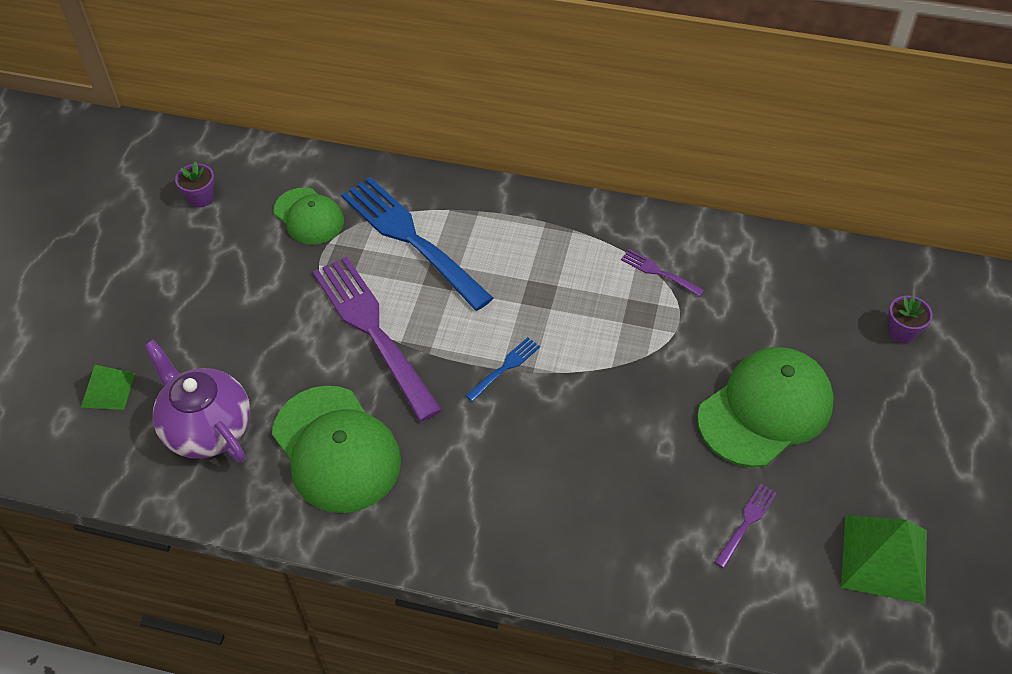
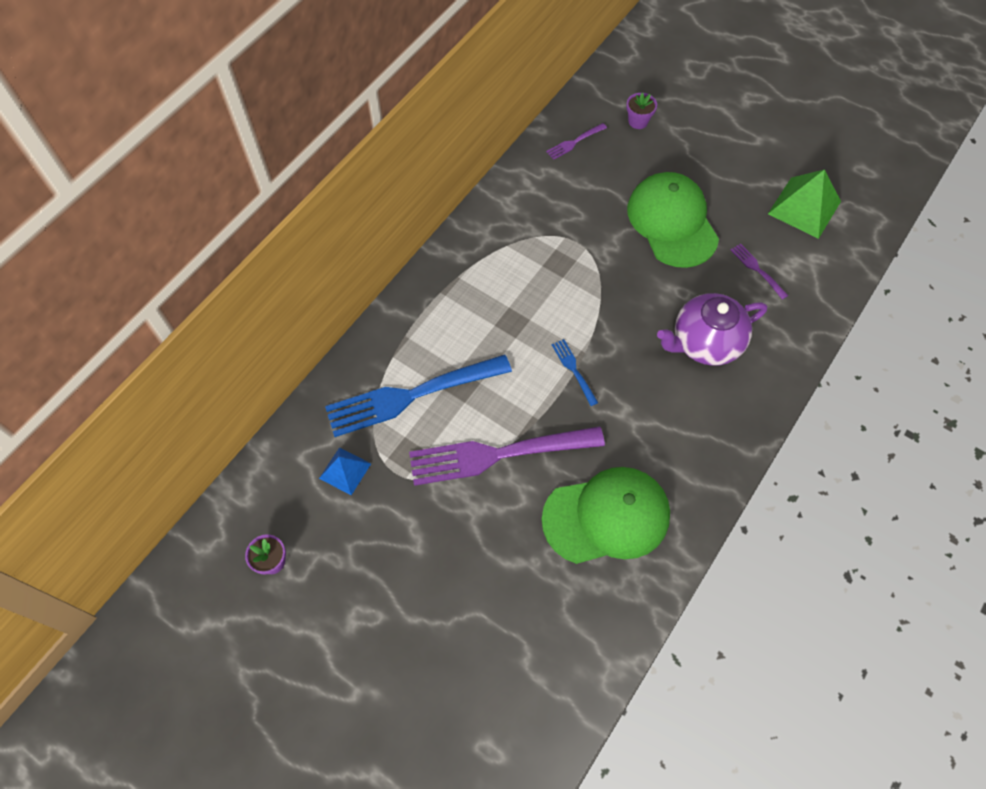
camera: 70 degrees left, 10 degrees up
green pyramid [81,365,135,410] -> none
purple teapot [144,340,250,462] -> purple teapot moved to [657,293,767,366]
green cap [274,188,344,245] -> blue pyramid [319,447,371,495]
purple fork [621,249,704,297] -> purple fork moved to [546,123,607,160]

